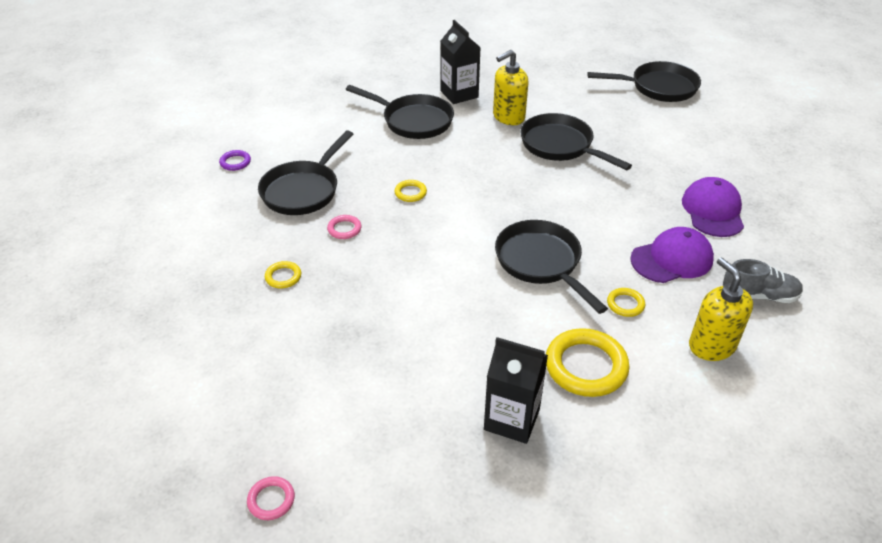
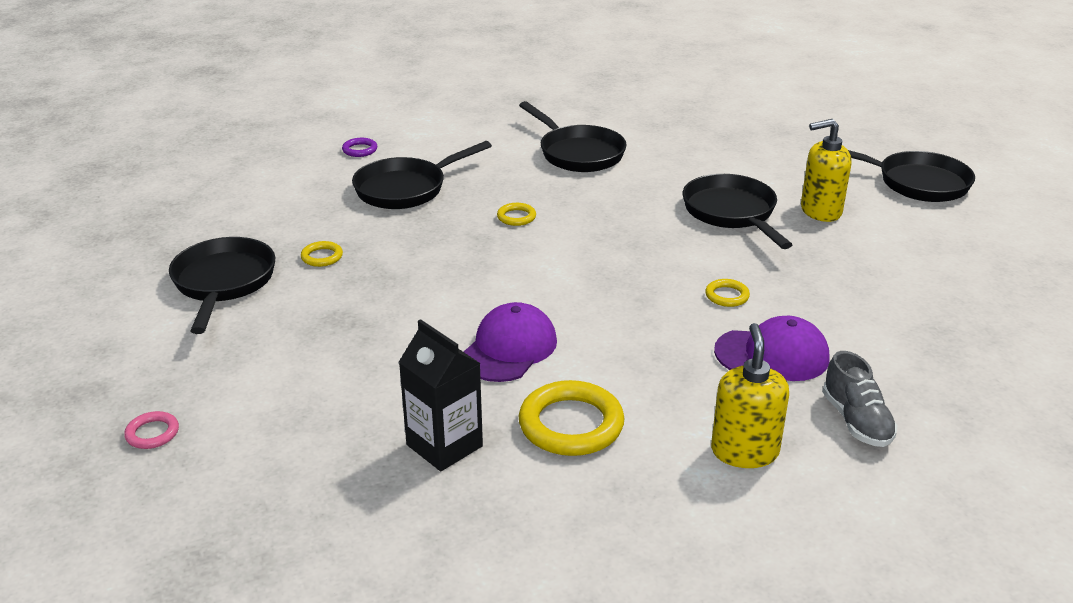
camera: 25 degrees right, 10 degrees down
pink ring [327,215,361,239] -> none
black carton [440,20,481,104] -> none
yellow soap dispenser [493,50,528,125] -> yellow soap dispenser moved to [801,119,852,222]
black pan [495,220,608,314] -> black pan moved to [169,237,275,334]
yellow ring [607,288,645,317] -> yellow ring moved to [705,279,750,307]
purple cap [682,177,744,237] -> purple cap moved to [464,302,557,382]
grey shoe [723,259,803,303] -> grey shoe turned 45 degrees clockwise [823,351,898,447]

